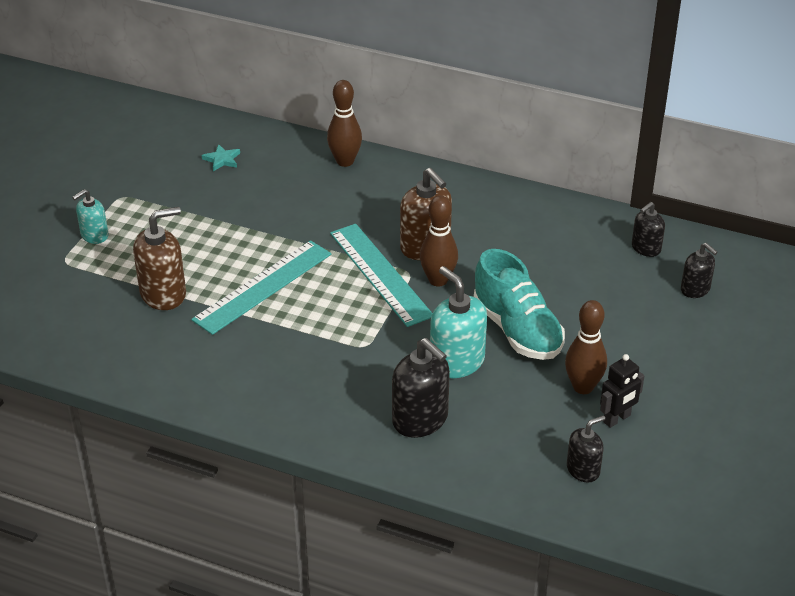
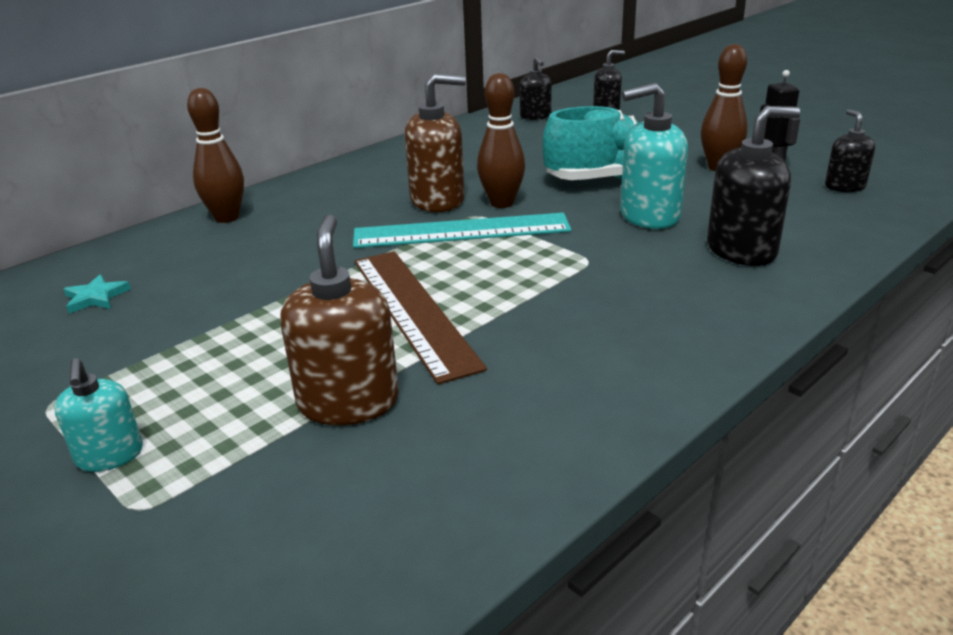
camera: 65 degrees left, 10 degrees down
turquoise ruler [191,240,332,335] -> brown ruler [354,251,487,385]

